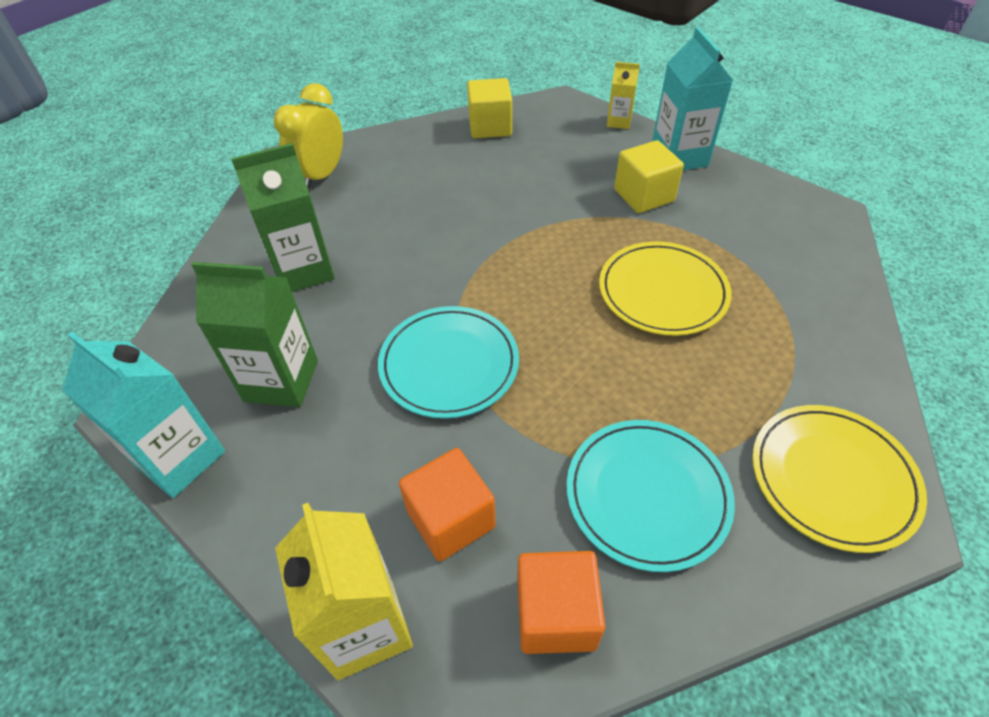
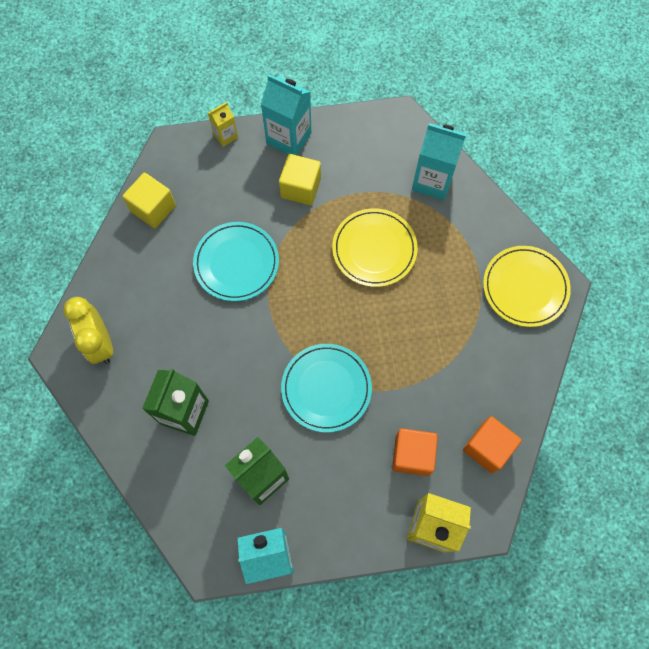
camera: 50 degrees left, 20 degrees up
turquoise plate [567,420,735,572] -> turquoise plate moved to [193,222,279,301]
none -> turquoise carton [412,123,466,200]

